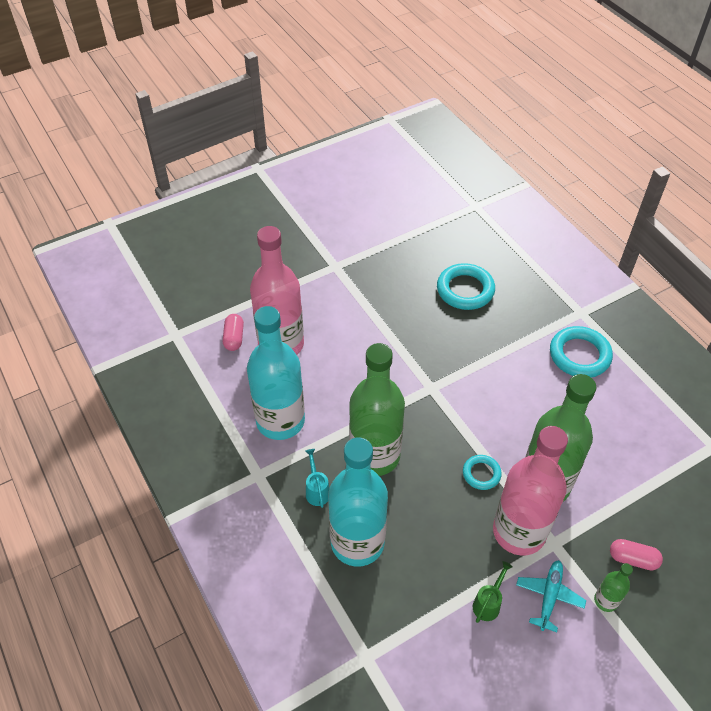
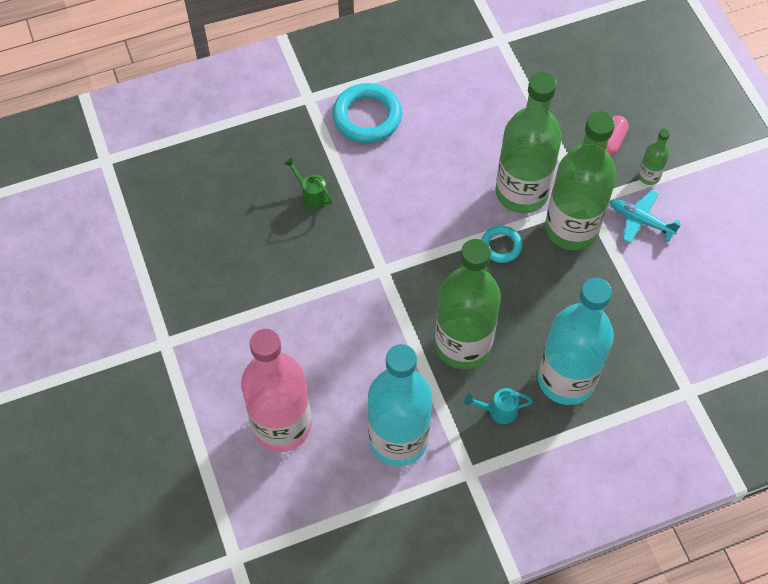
camera: 80 degrees left, 10 degrees up
pink capsule [223,314,244,351] -> none
turquoise ring [437,263,495,310] -> none
green watering can [473,561,513,623] -> green watering can moved to [284,158,333,210]
pink bottle [493,426,568,555] -> green bottle [545,111,617,250]

